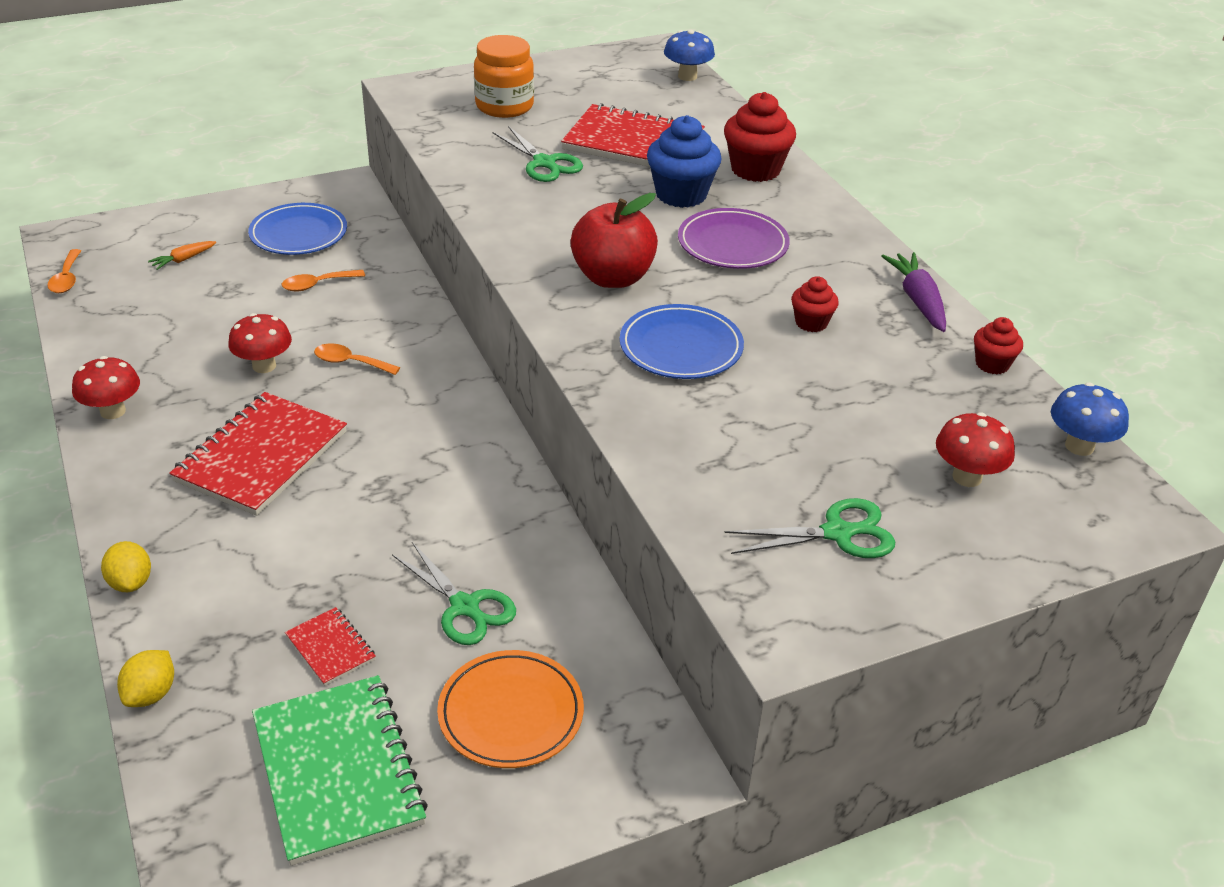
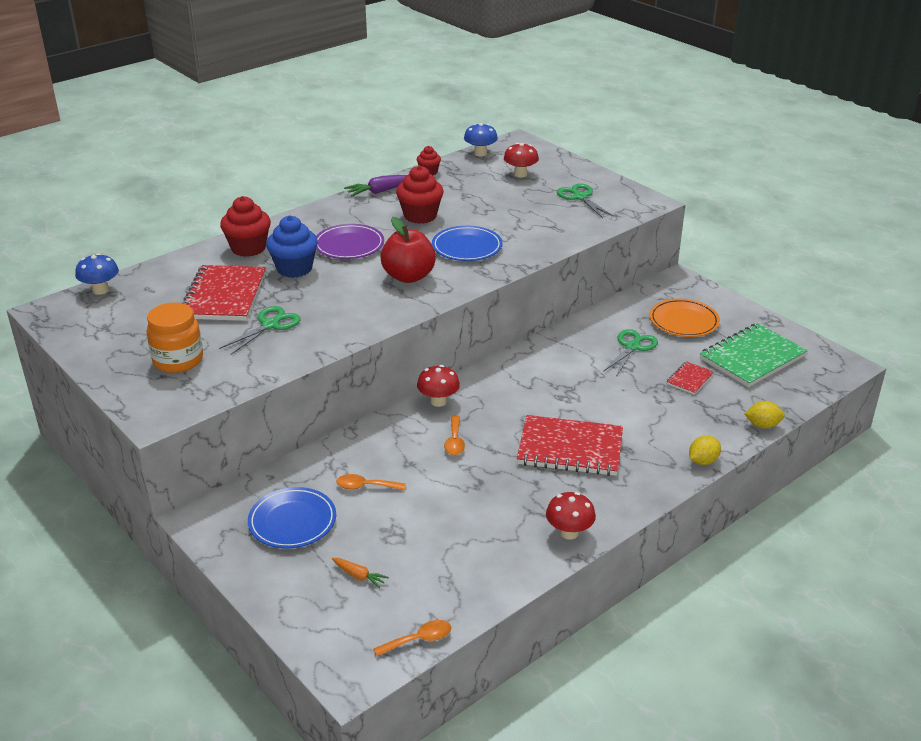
camera: 105 degrees left, 5 degrees down
red mushroom [228,313,292,373] -> red mushroom moved to [417,365,460,407]
orange spoon [282,270,365,291] -> orange spoon turned 135 degrees clockwise [336,474,406,490]
red cupcake [791,276,839,332] -> red cupcake [396,165,444,224], size x1.80

